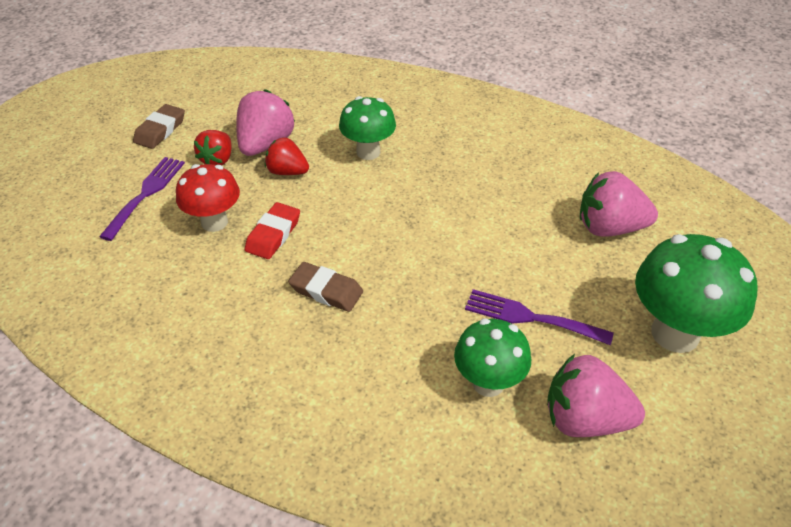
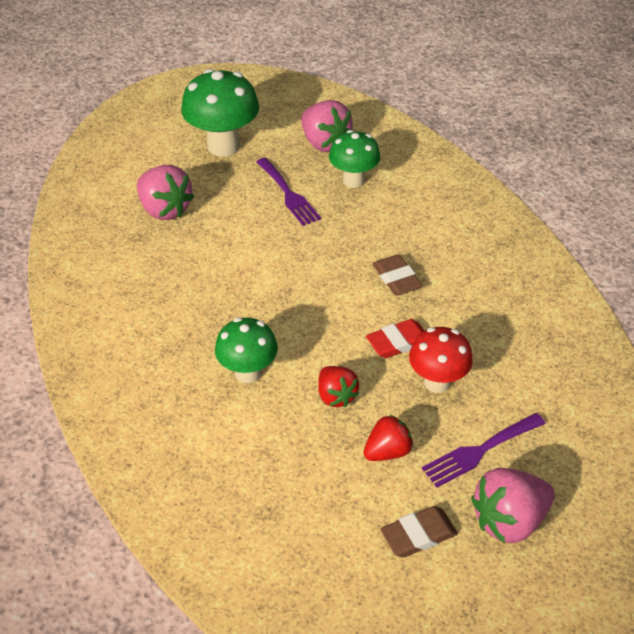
camera: 140 degrees left, 0 degrees up
pink strawberry [236,89,295,156] -> pink strawberry moved to [471,468,555,543]

